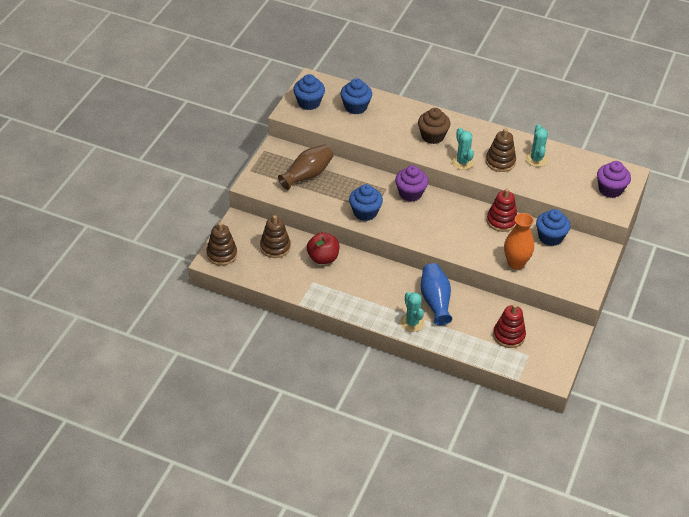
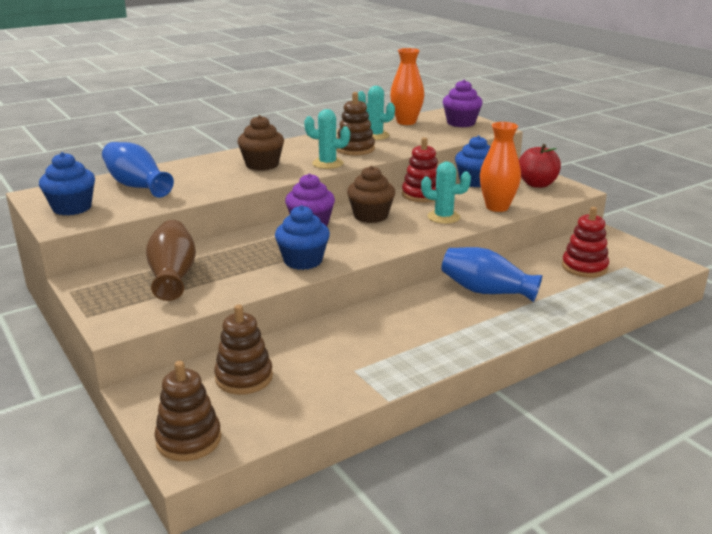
camera: 55 degrees left, 20 degrees down
red apple [307,232,339,264] -> red apple moved to [519,144,561,188]
blue cupcake [341,78,372,114] -> blue vase [102,142,174,198]
turquoise cactus [400,292,424,332] -> turquoise cactus moved to [421,161,471,224]
none -> brown cupcake [347,166,395,223]
none -> orange vase [390,48,424,125]

